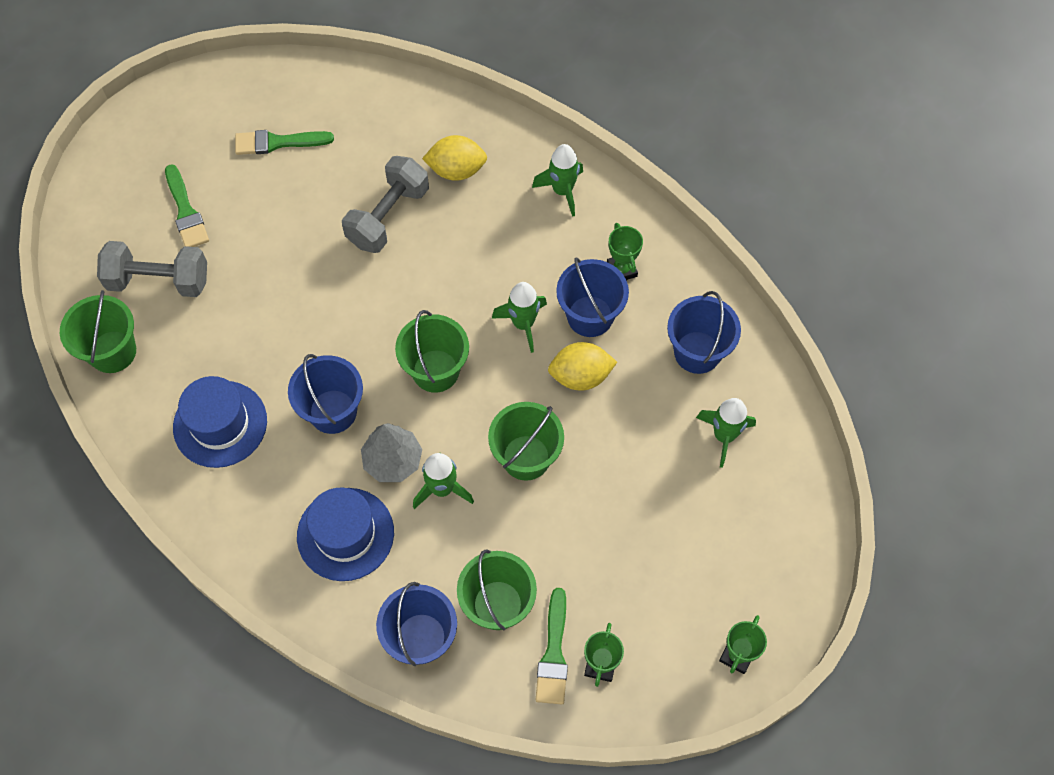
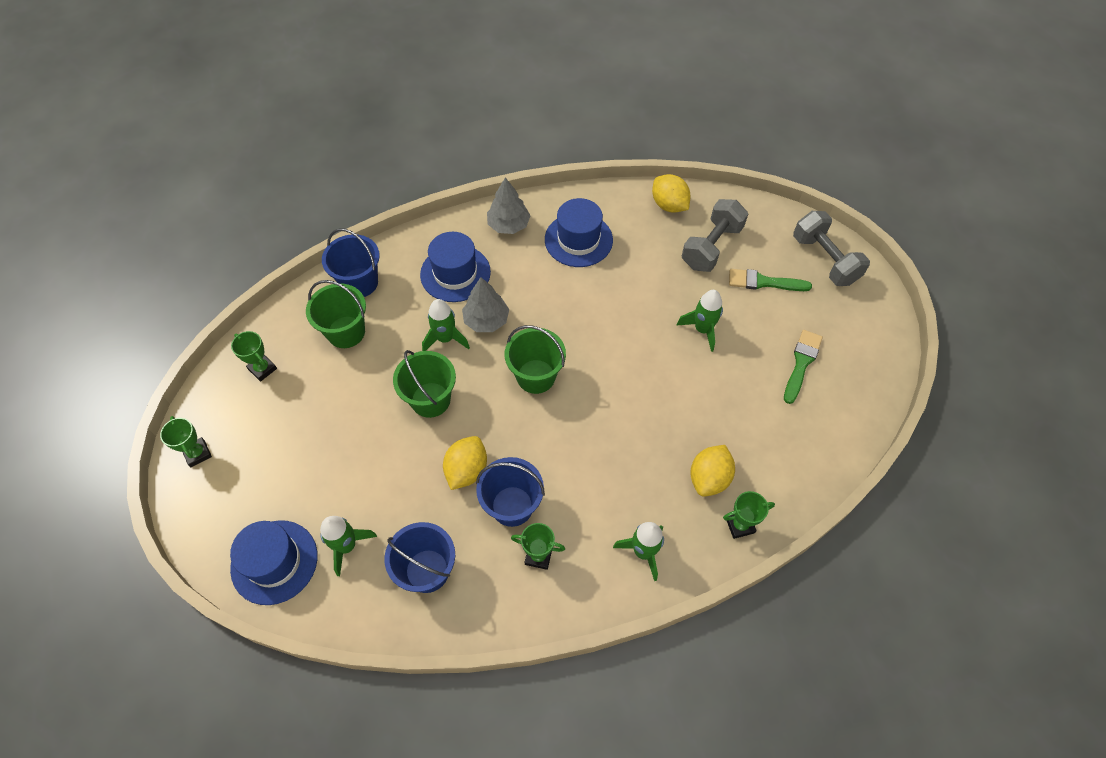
camera: 120 degrees right, 5 degrees down
green bucket [60,290,136,373] -> yellow lemon [652,174,691,213]
blue bucket [288,354,363,434] -> none
grey dumbbell [342,156,429,253] -> grey dumbbell moved to [793,211,870,286]
green rocket [492,282,547,353] -> green rocket moved to [676,290,723,352]
green brush [536,588,568,704] -> none
none -> blue hat [230,520,318,605]
none -> grey tree [487,177,531,234]
none -> green trophy [723,491,775,539]

